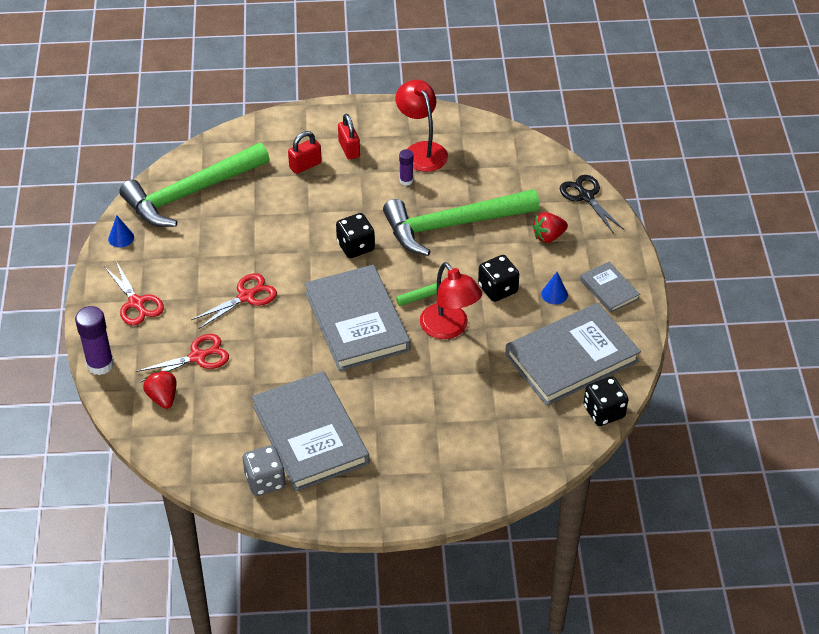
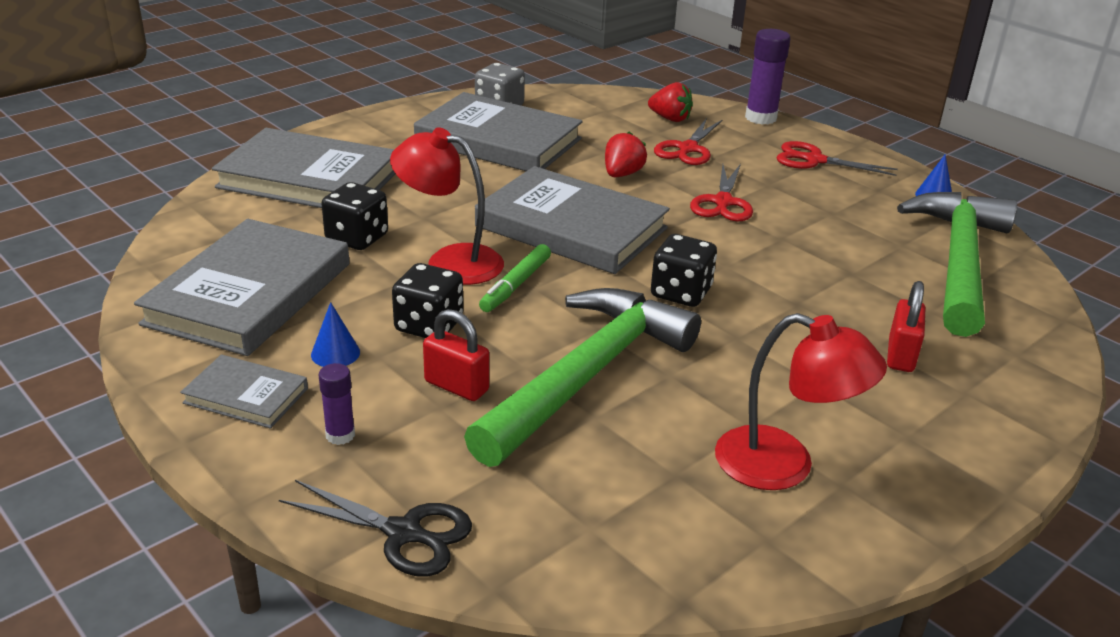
camera: 140 degrees right, 15 degrees down
red padlock [338,114,360,160] -> red padlock moved to [423,309,489,401]
purple glue stick [399,149,413,186] -> purple glue stick moved to [318,363,355,445]
red strawberry [533,212,568,243] -> red strawberry moved to [605,131,647,177]
black dice [584,376,628,426] -> black dice moved to [321,182,388,250]
none -> grey book [212,128,395,208]

